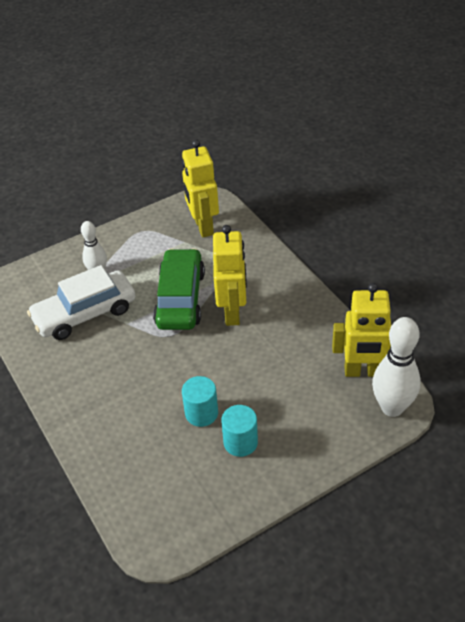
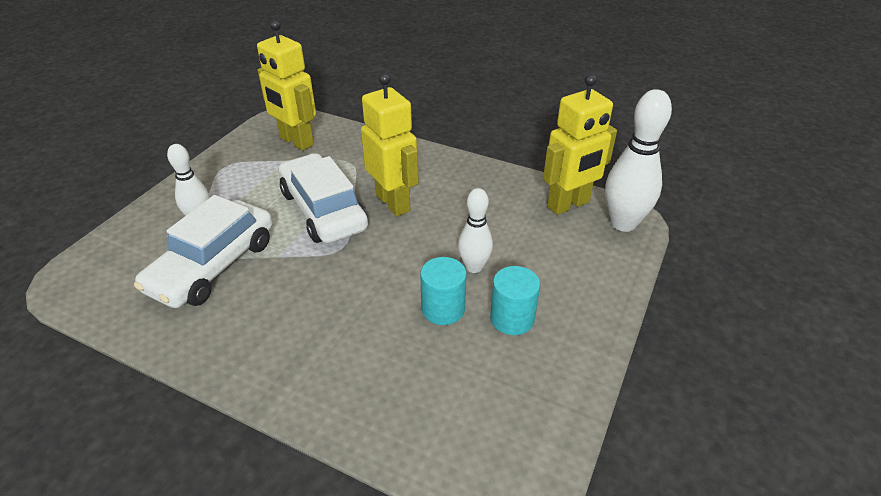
camera: 35 degrees left, 5 degrees down
green car [153,248,205,330] -> white car [279,153,368,243]
none -> white bowling pin [458,188,493,273]

